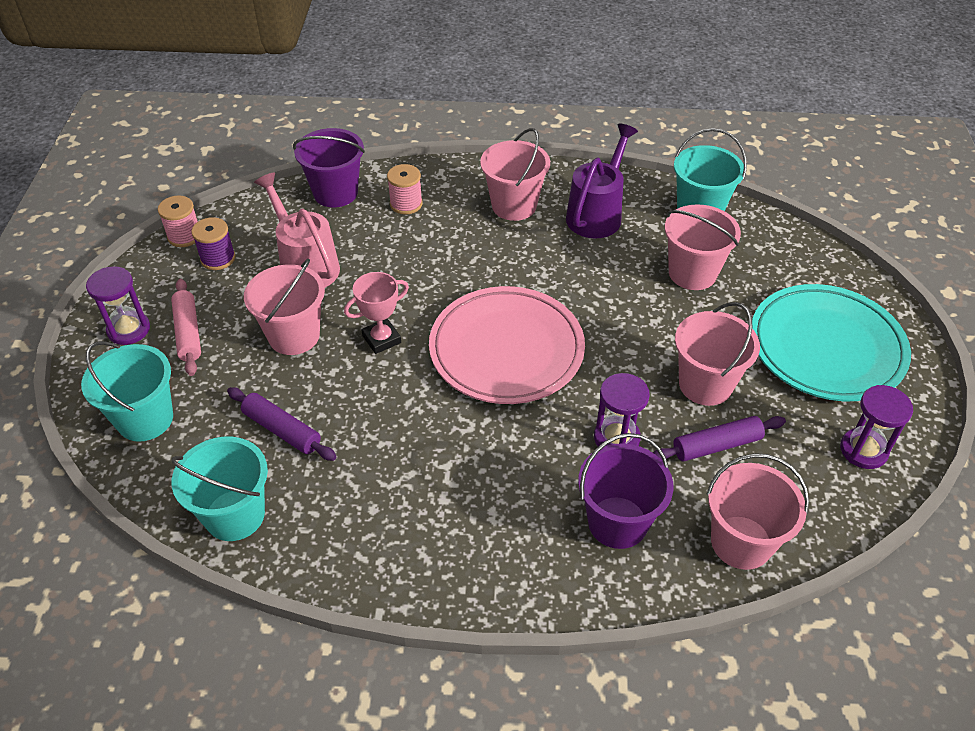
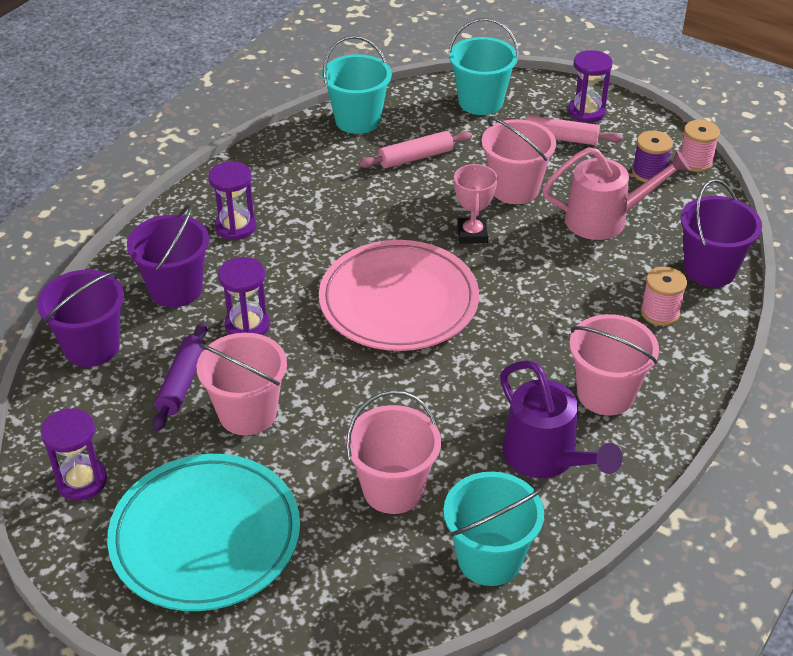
camera: 120 degrees right, 5 degrees down
purple rolling pin [227,387,336,461] -> pink rolling pin [359,131,472,168]
pink bucket [707,453,809,570] -> purple bucket [37,270,124,367]
none -> purple hourglass [208,161,257,240]

